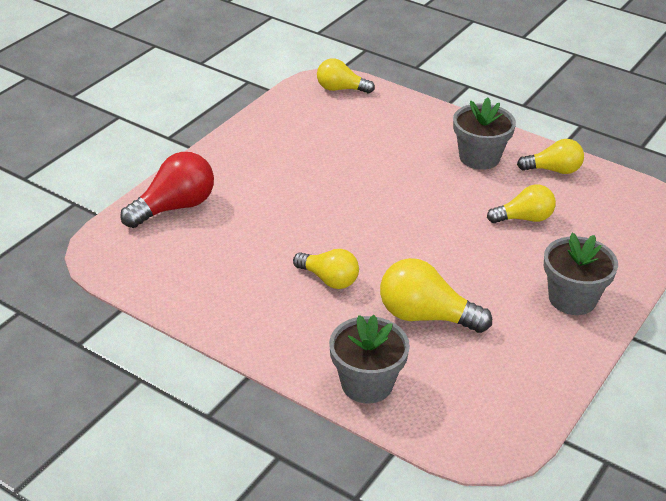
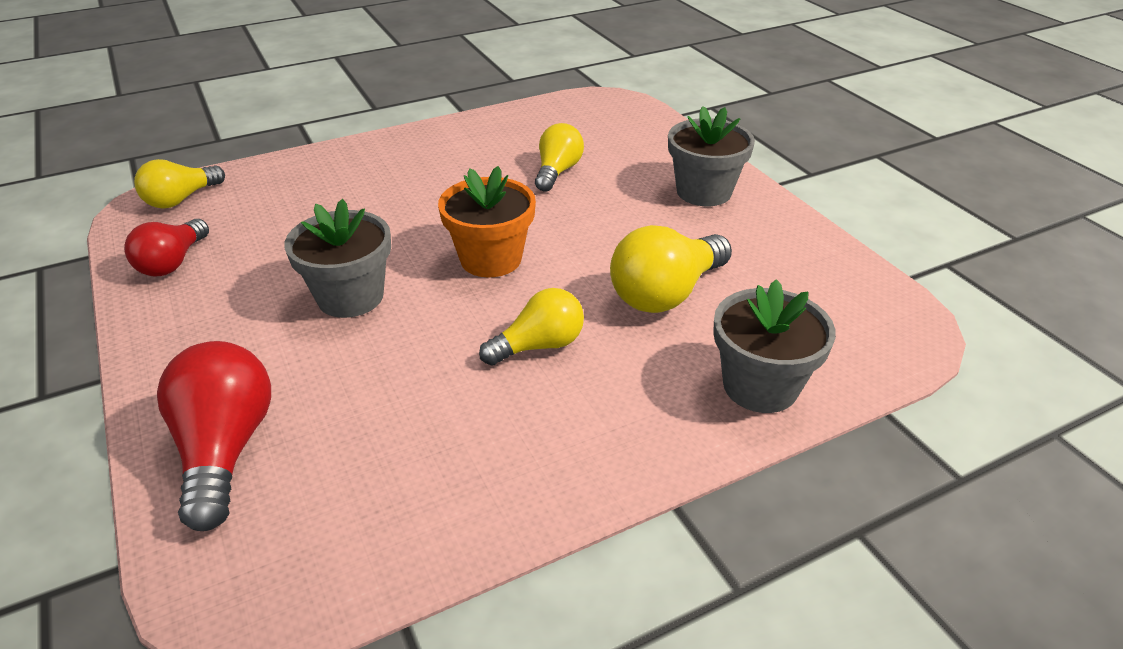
camera: 60 degrees left, 0 degrees up
grey flower pot [453,97,516,170] -> grey flower pot moved to [284,199,391,318]
yellow light bulb [517,139,584,174] -> none
none -> red light bulb [124,219,209,276]
none -> orange flower pot [438,166,536,277]

